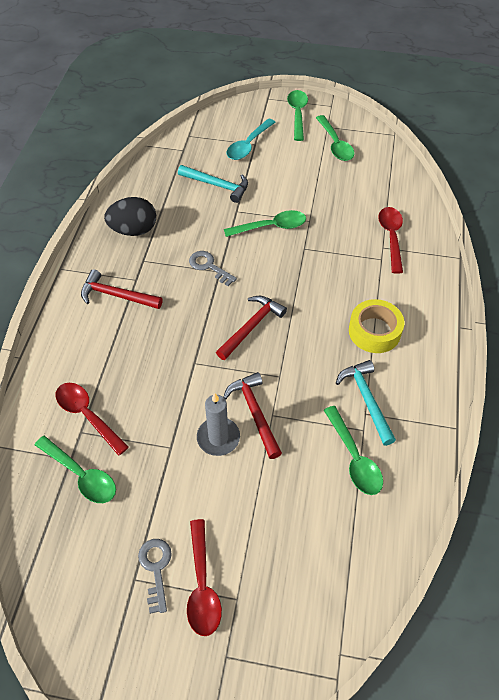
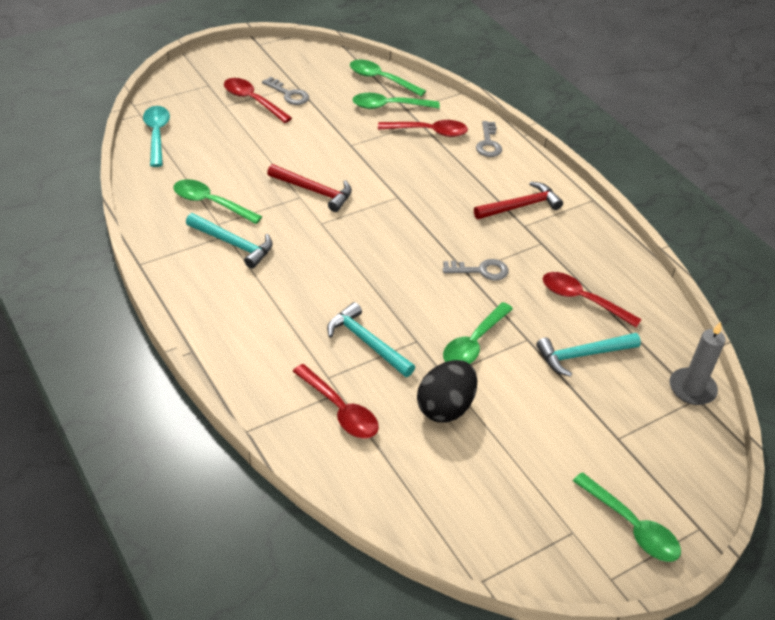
camera: 135 degrees right, 10 degrees down
black egg [104,197,156,236] -> black egg moved to [417,360,477,423]
grey candle [197,393,240,456] -> grey candle moved to [669,322,726,405]
red hammer [216,296,287,360] -> none
turquoise spoon [227,119,276,160] -> turquoise spoon moved to [143,106,170,167]
green spoon [316,115,354,161] -> green spoon moved to [350,60,426,97]
yellow tape [349,299,405,353] -> none
none -> turquoise hammer [327,302,415,377]
none -> grey key [476,121,502,157]
none -> red spoon [543,272,642,327]

